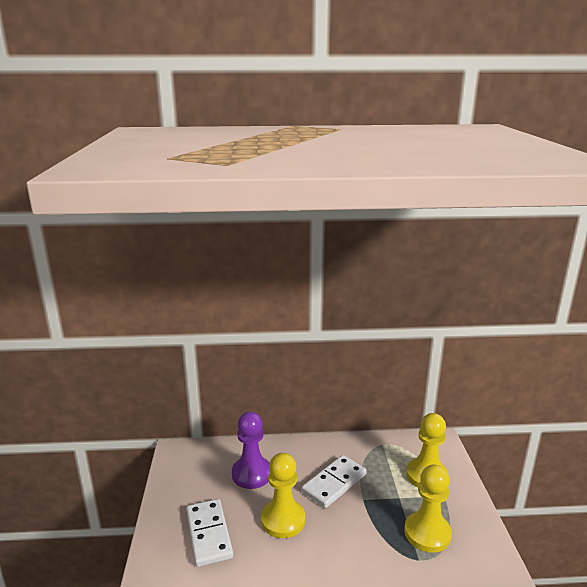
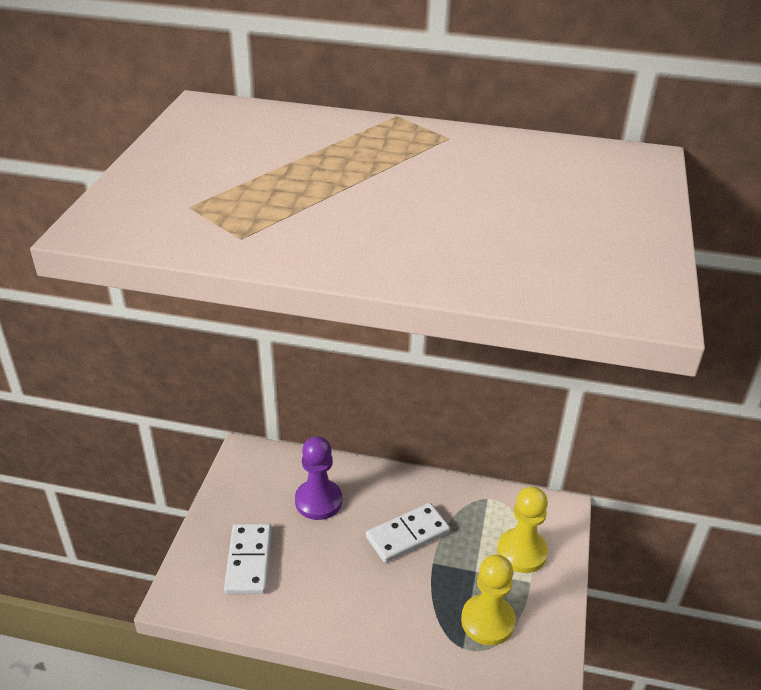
camera: 15 degrees right, 15 degrees up
yellow pawn [261,453,305,538] -> none

